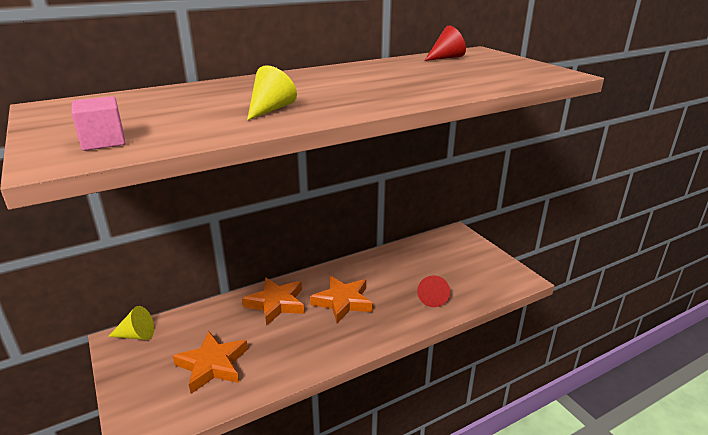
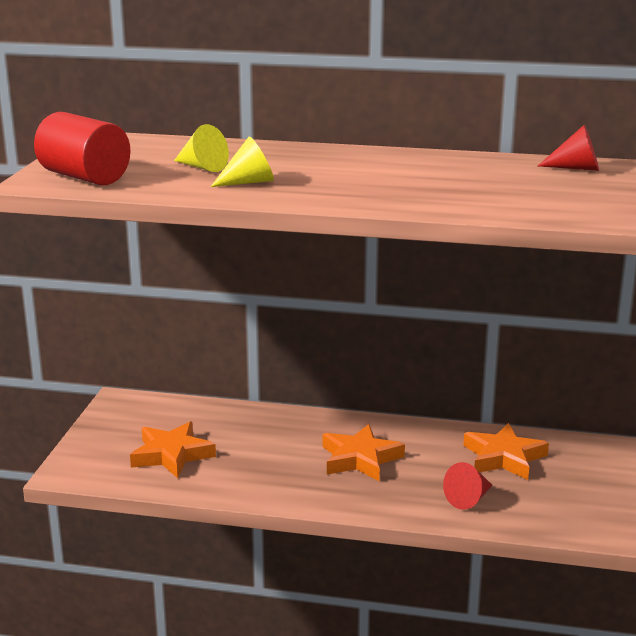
camera: 40 degrees right, 5 degrees down
pink cube [71,96,126,151] -> red cylinder [34,112,131,185]
yellow cone [108,306,154,340] -> yellow cone moved to [174,124,229,172]
orange star [242,278,304,326] -> orange star moved to [463,423,549,480]

